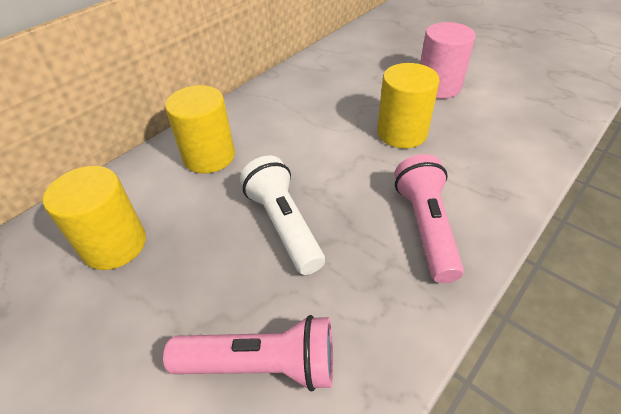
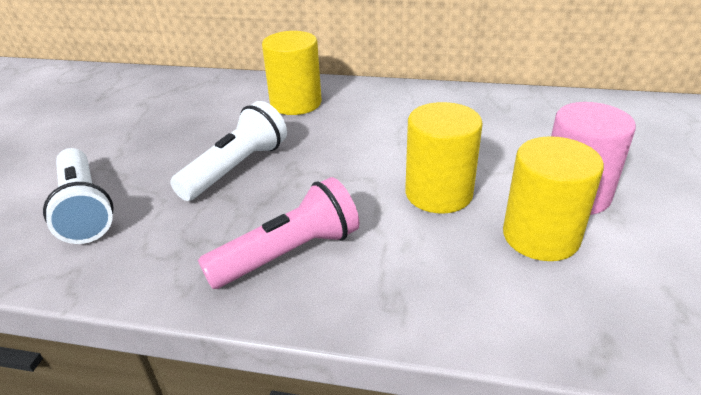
camera: 60 degrees right, 10 degrees down
yellow cylinder [43,166,146,270] -> yellow cylinder moved to [503,136,604,261]
pink flashlight [163,315,333,391] -> white flashlight [43,148,114,244]

